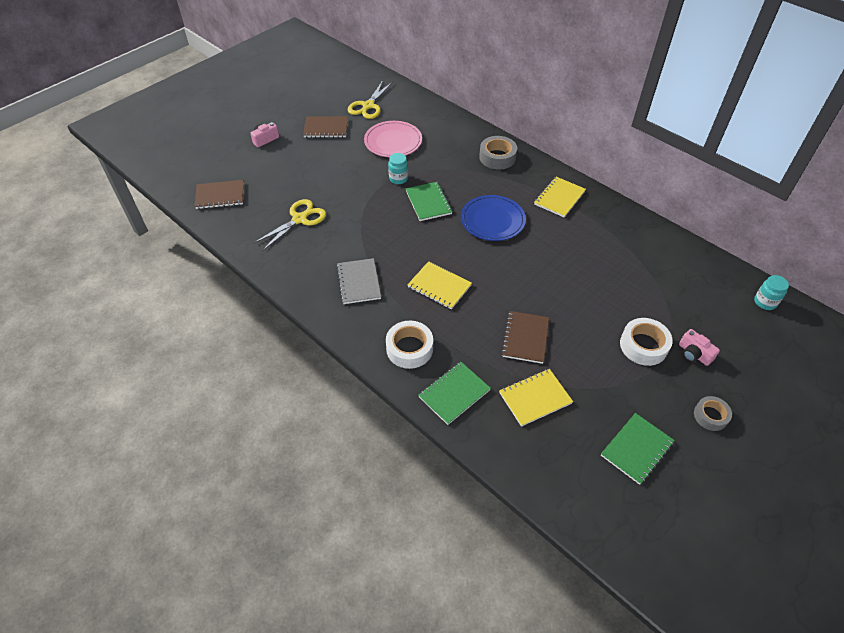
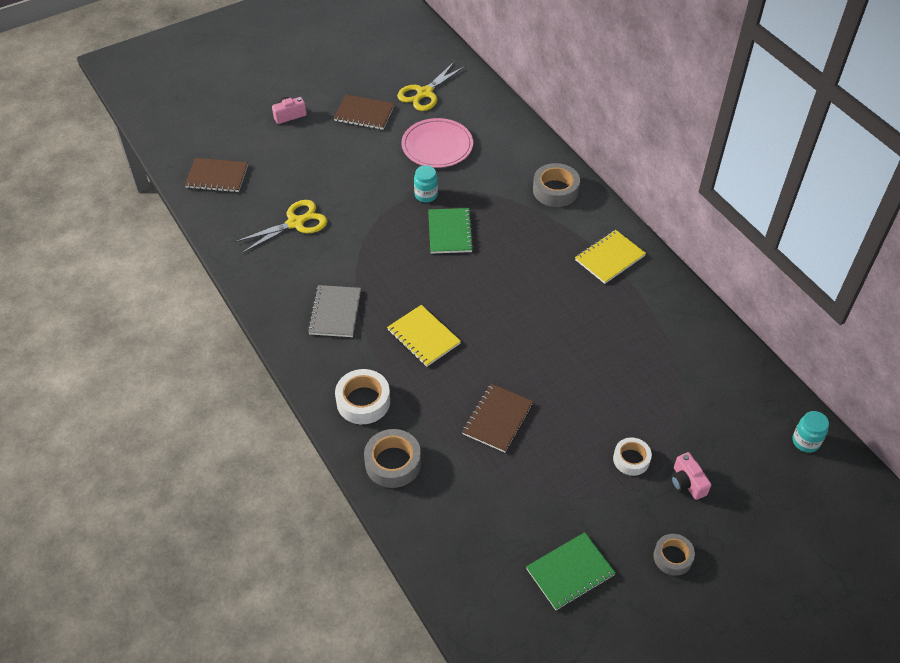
camera: 15 degrees right, 0 degrees up
green notebook [418,362,491,425] -> grey tape [364,429,421,488]
blue plate [461,195,526,241] -> none
yellow notebook [499,369,573,427] -> none
white tape [620,318,673,366] -> white tape [613,437,652,476], size x0.65

